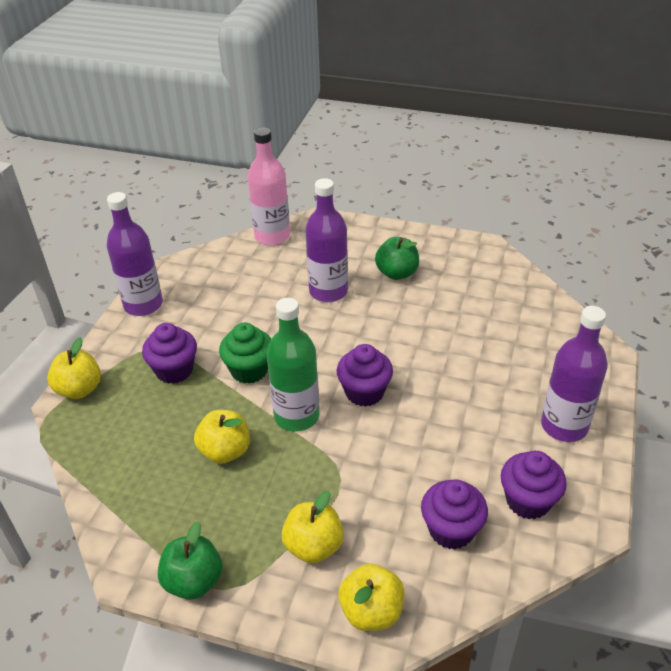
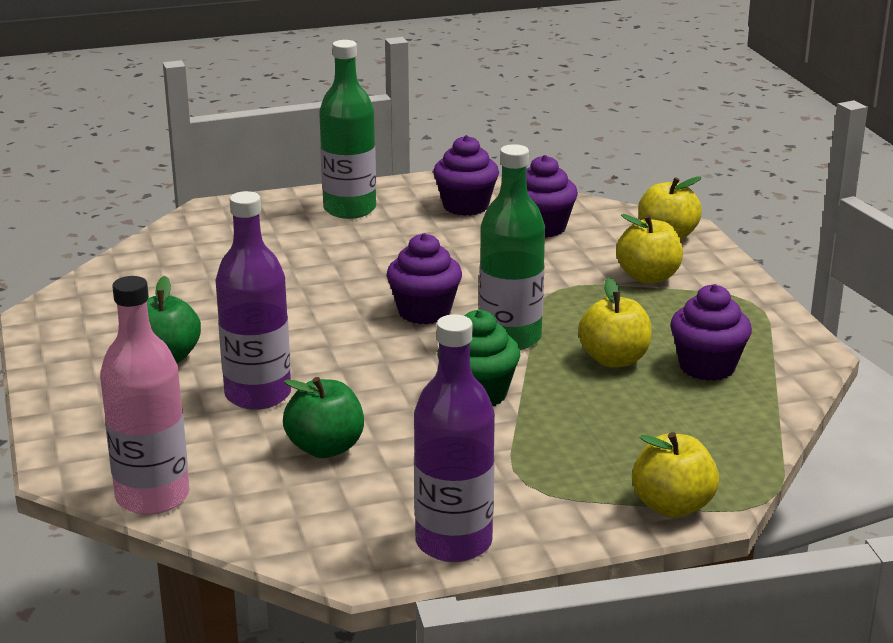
camera: 125 degrees left, 15 degrees down
purple cupcake [142,323,197,384] -> purple cupcake moved to [670,284,752,381]
green apple [158,522,222,600] -> green apple moved to [283,377,364,458]
purple bottle [541,306,608,442] -> green bottle [319,40,376,219]

